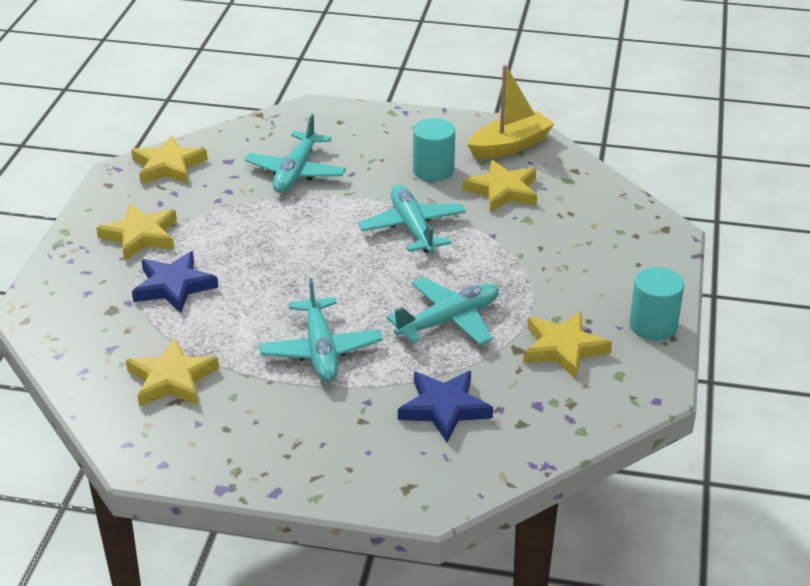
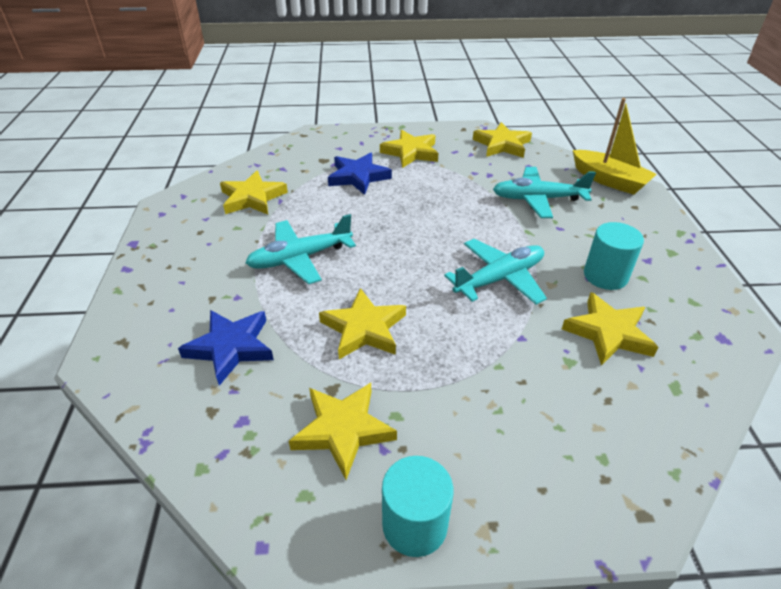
camera: 75 degrees right, 5 degrees up
turquoise plane [386,277,499,345] -> yellow star [319,288,406,359]
yellow boat [467,65,555,159] -> yellow boat moved to [573,98,657,195]

